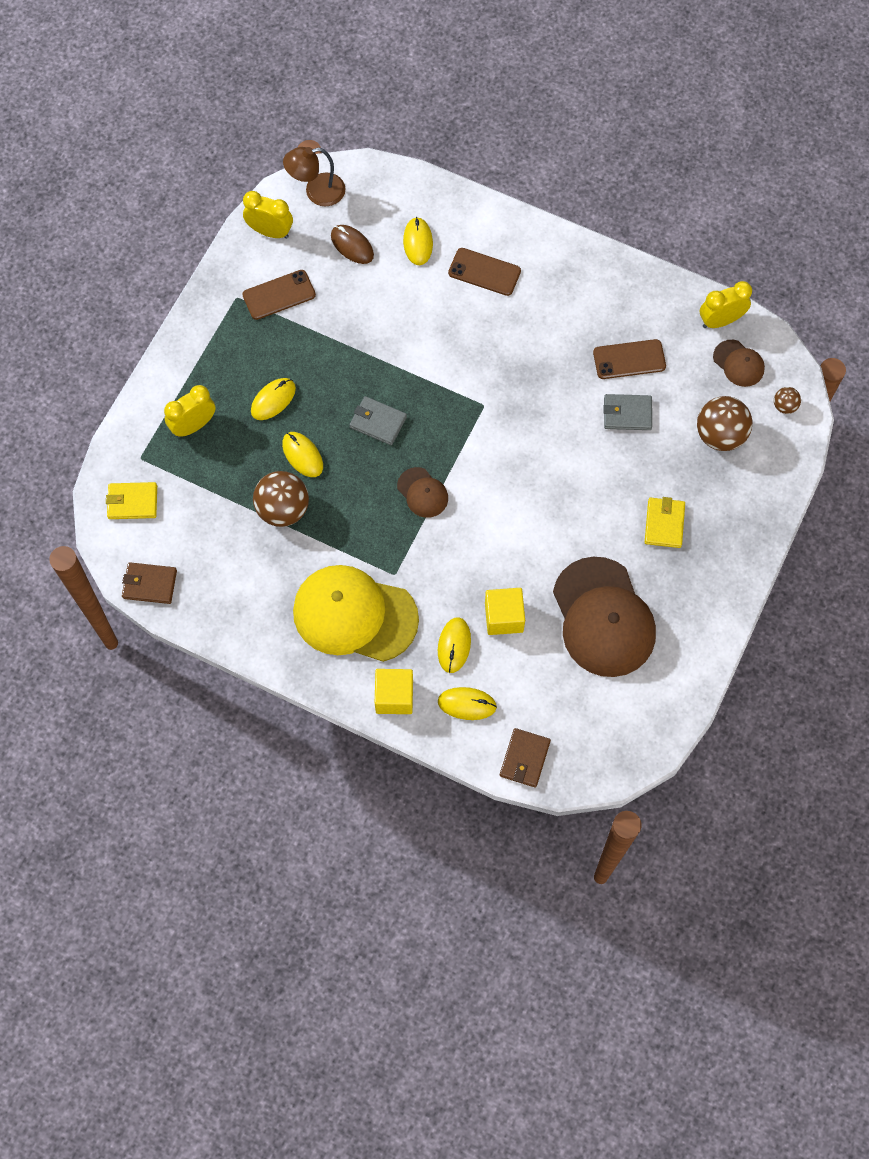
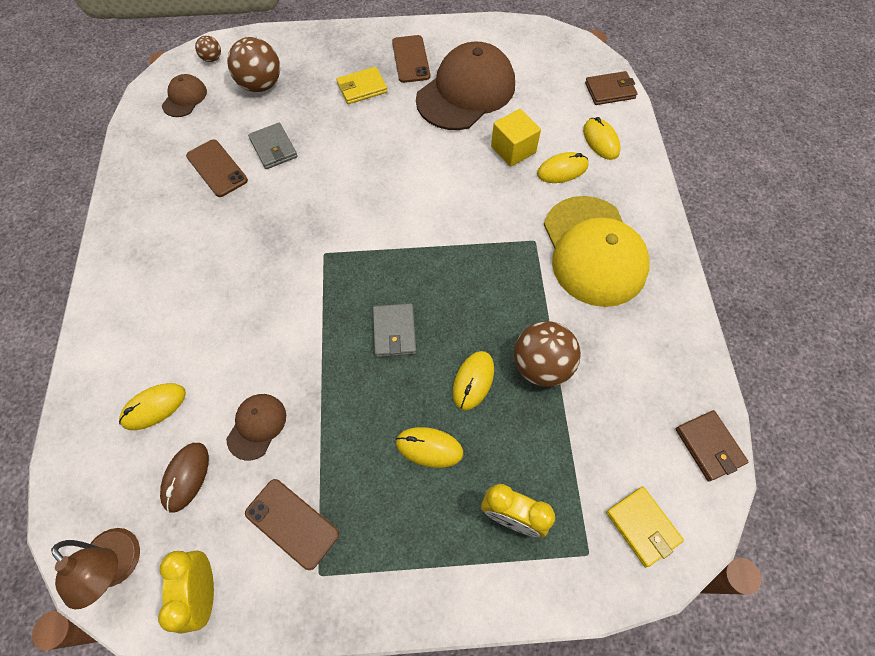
camera: 120 degrees left, 5 degrees down
yellow cube [375,669,413,714] -> none
brown cap [397,467,448,518] -> brown cap moved to [226,394,286,461]
brown phone [448,248,521,296] -> brown phone moved to [392,35,430,83]
yellow clock [700,281,752,328] -> none

